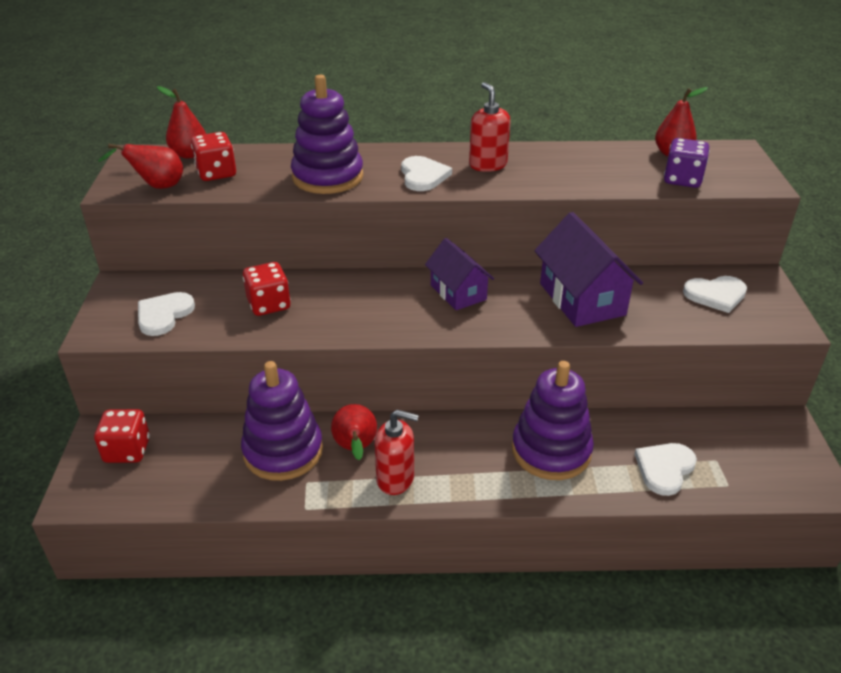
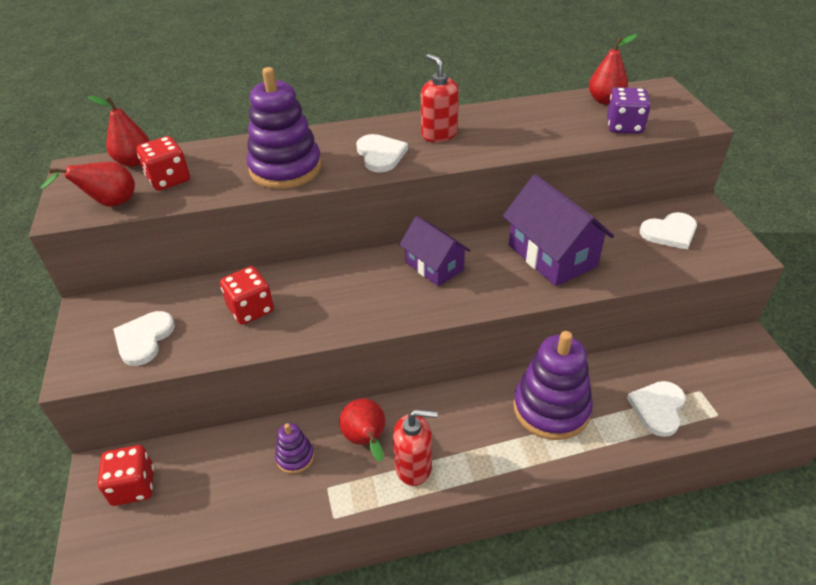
camera: 10 degrees left, 5 degrees up
purple stacking toy [241,361,323,481] -> purple stacking toy [275,423,314,474], size x0.48

